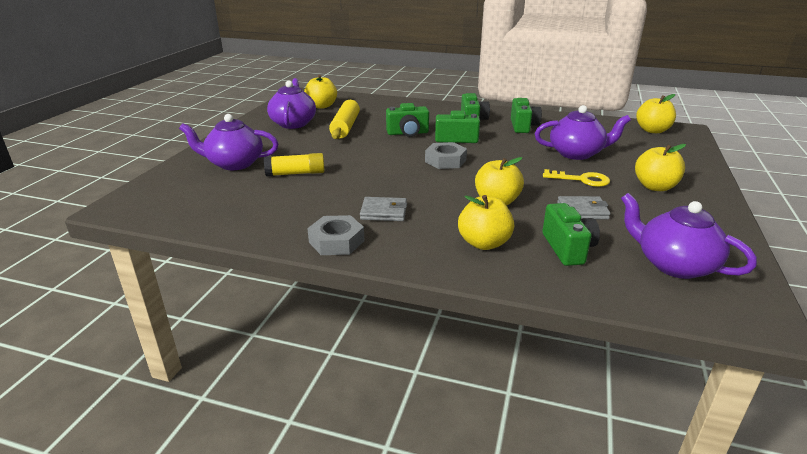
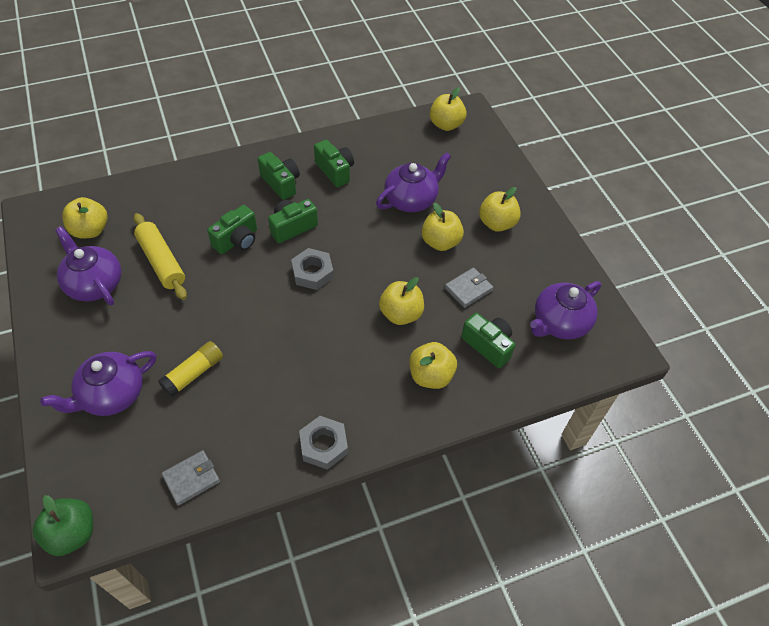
camera: 40 degrees left, 25 degrees up
grey wallet [360,197,407,221] -> grey wallet moved to [162,450,220,506]
yellow key [543,169,610,187] -> yellow apple [421,203,464,251]
purple teapot [621,193,757,279] -> purple teapot turned 45 degrees counterclockwise [530,281,601,339]
none -> green apple [32,495,93,556]

